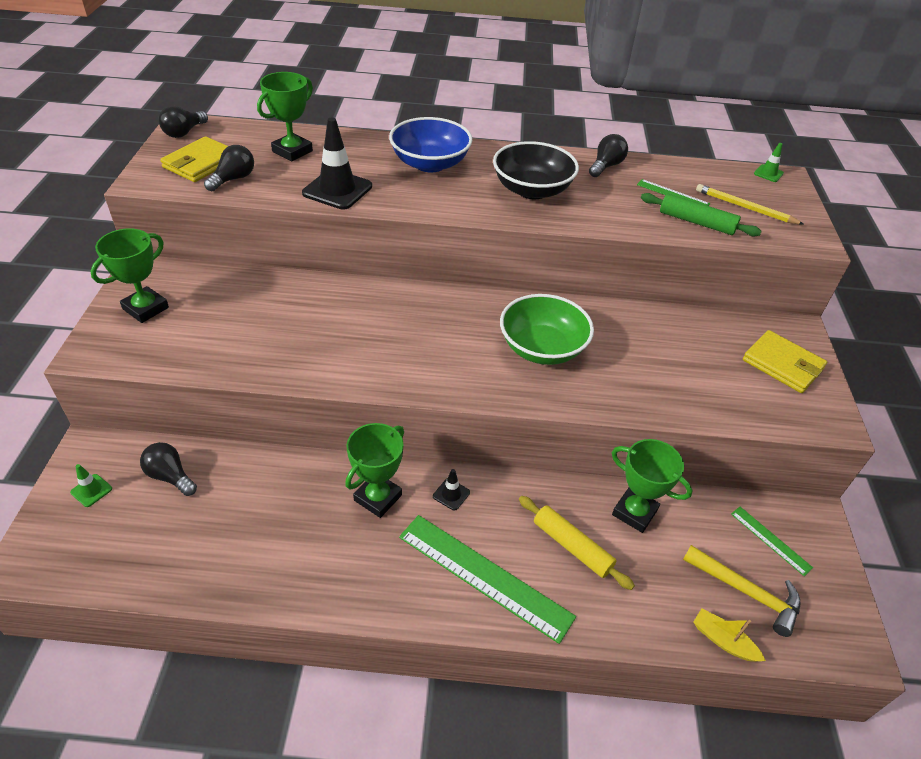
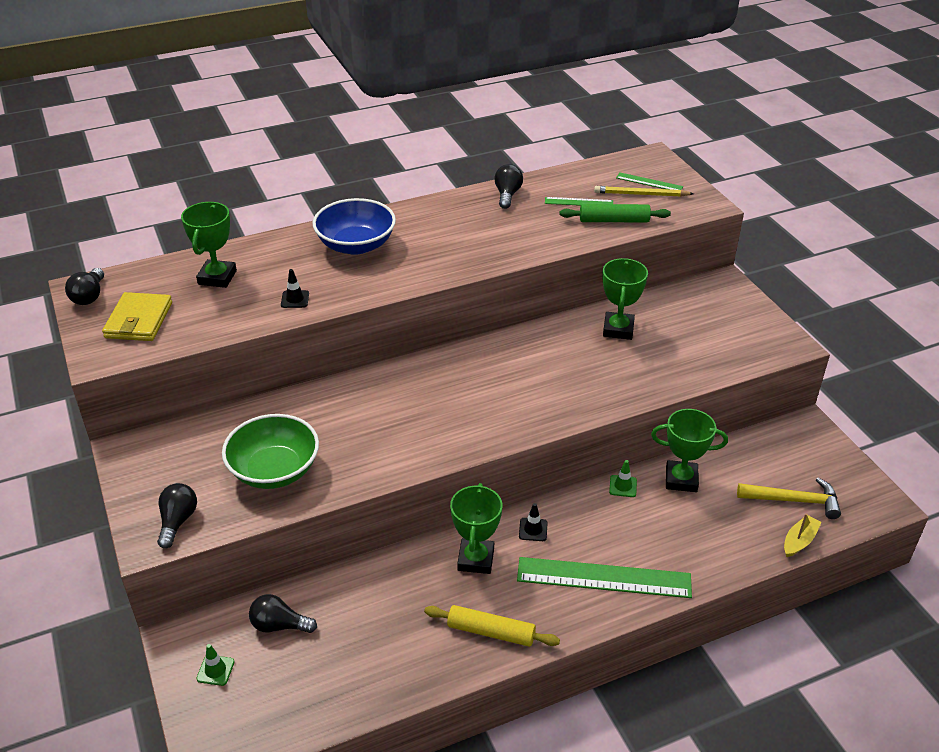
camera: 25 degrees left, 5 degrees down
green trophy [90,228,169,323] -> green trophy moved to [602,258,648,340]
black light bulb [204,145,254,191] -> black light bulb moved to [157,483,197,549]
black traffic cone [302,117,372,210] -> black traffic cone [281,269,309,308], size x0.48
black bowl [493,141,579,199] -> none
green bowl [500,294,594,365] -> green bowl moved to [222,414,319,489]
yellow rolling pin [519,496,635,590] -> yellow rolling pin moved to [424,605,560,647]
yellow boat [694,608,766,662] -> yellow boat turned 120 degrees clockwise [784,514,822,557]
green ruler [731,507,813,576] -> green ruler moved to [616,172,683,190]
yellow wallet [743,330,827,393] -> none
green traffic cone [754,143,784,182] -> green traffic cone moved to [609,460,637,497]

